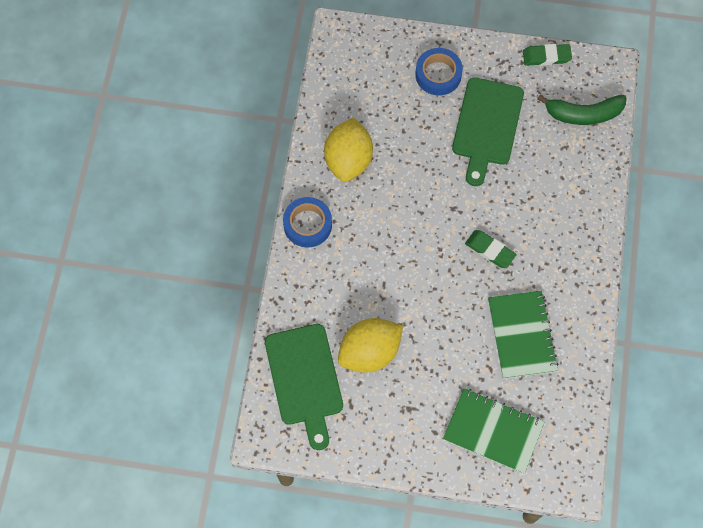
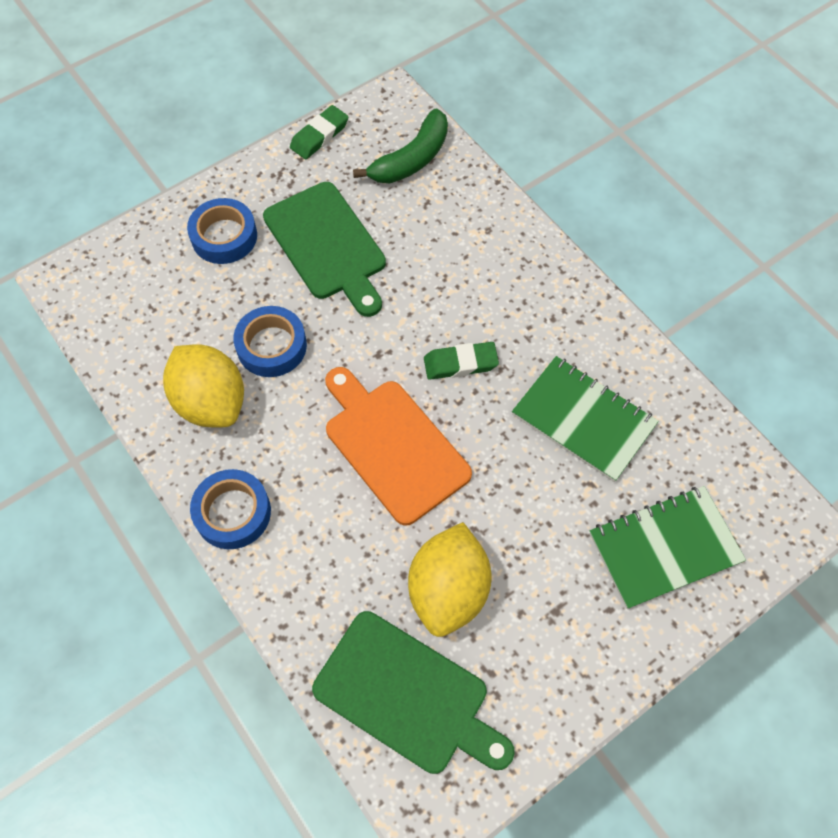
camera: 45 degrees left, 5 degrees down
none -> blue tape [233,306,307,377]
none -> orange cutting board [325,367,472,526]

